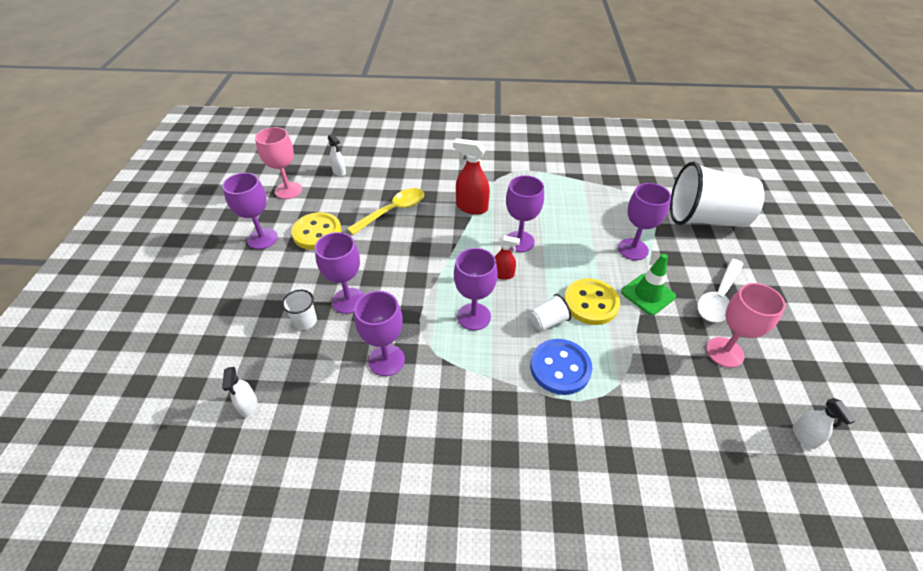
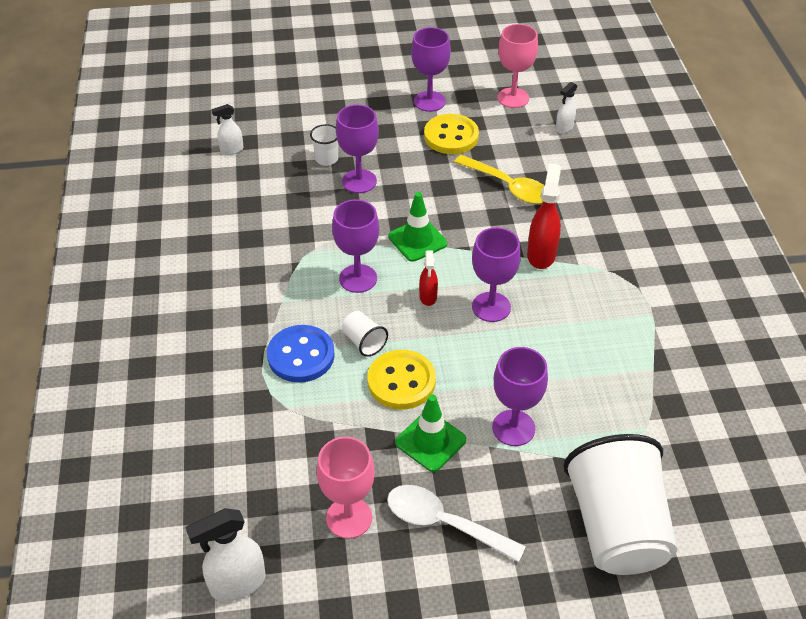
camera: 80 degrees right, 0 degrees up
purple goblet [354,291,405,376] -> none
white spray bottle [793,398,856,449] -> white spray bottle [186,508,266,601], size x1.69
none -> green traffic cone [388,192,447,262]

